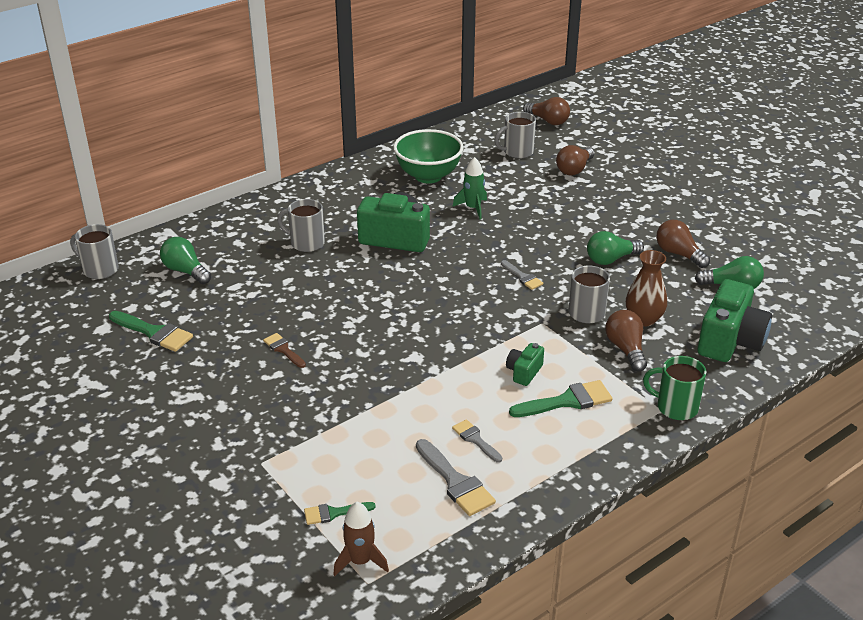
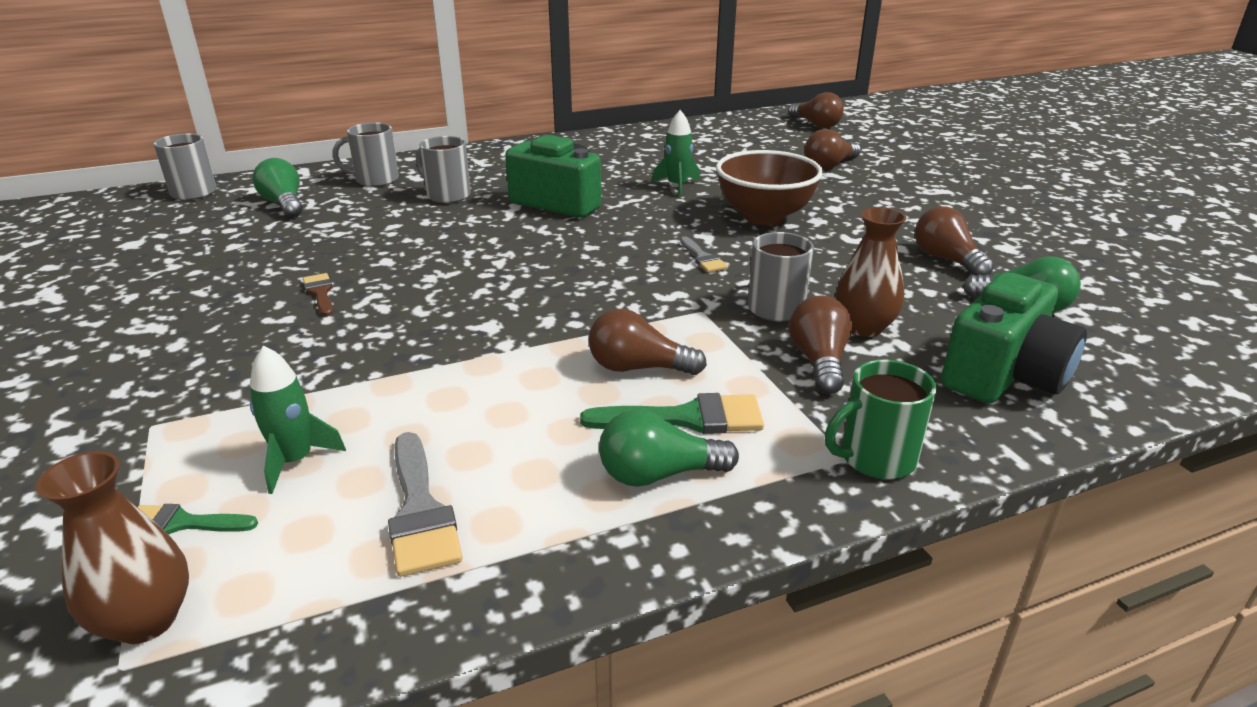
camera: 15 degrees right, 5 degrees down
green brush [109,311,193,352] -> none
brown rocket [333,502,389,576] -> brown vase [36,451,189,644]
green bowl [393,129,464,183] -> none
grey brush [452,419,502,463] -> none
grey mug [494,112,536,159] -> grey mug moved to [332,123,399,187]
green camera [506,343,544,386] -> brown light bulb [589,309,707,375]
green light bulb [587,231,644,265] -> green light bulb moved to [599,409,739,487]
green mug [643,356,706,420] -> green mug turned 60 degrees counterclockwise [825,360,937,479]
none -> green rocket [250,345,346,494]
none -> brown bowl [716,150,823,225]

